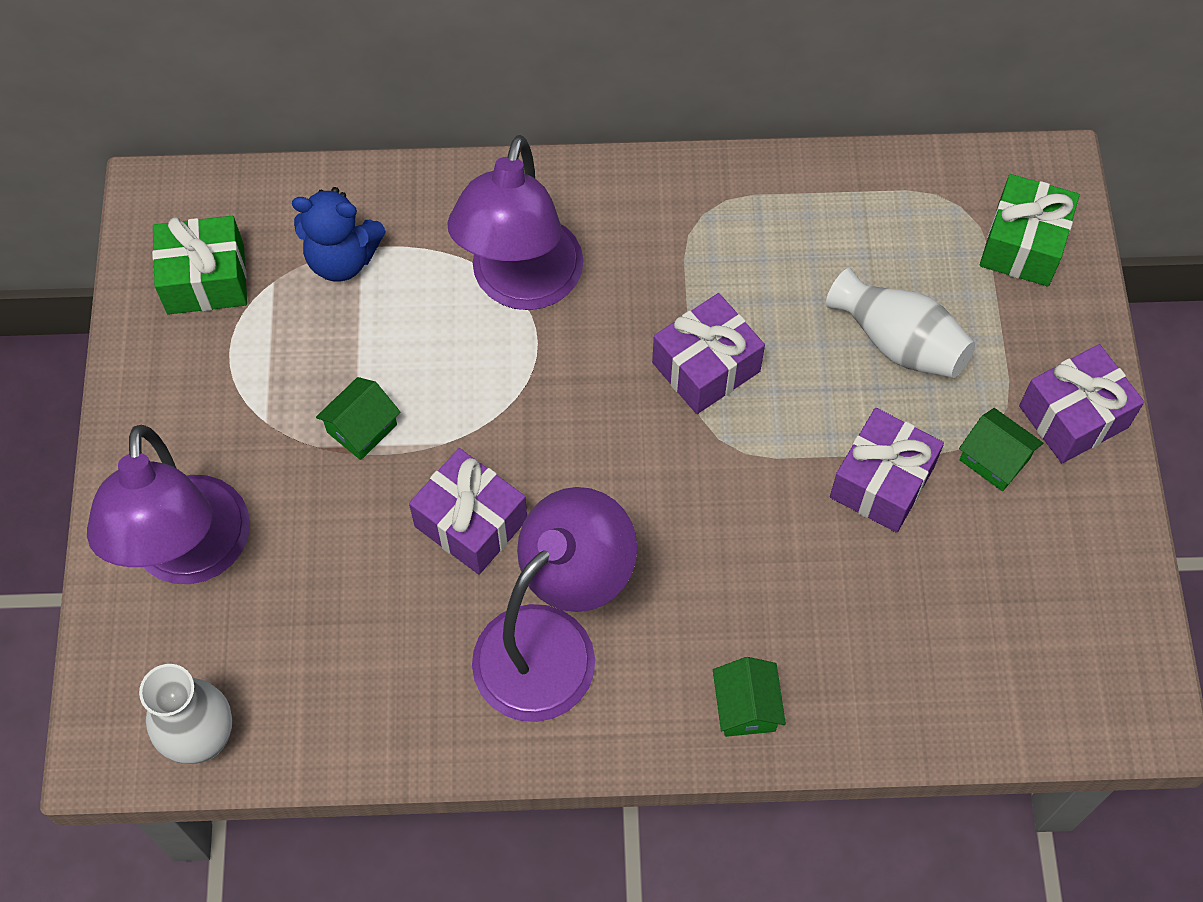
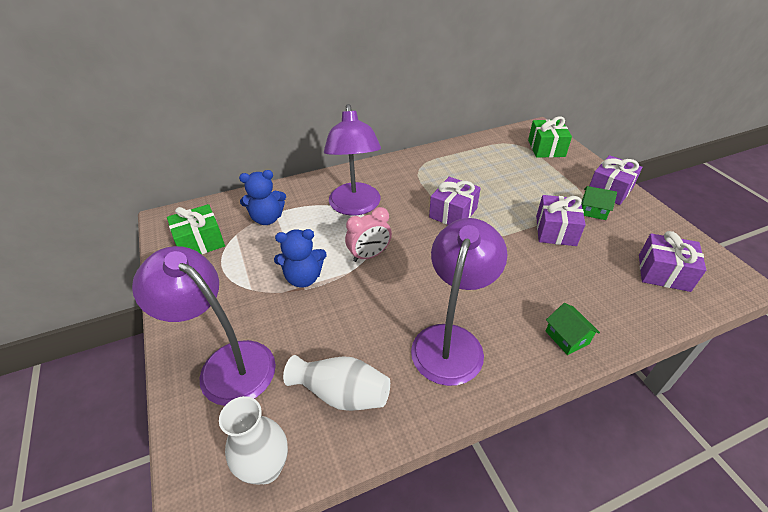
camera: 20 degrees left, 20 degrees down
purple lamp [87,425,250,584] -> purple lamp turned 150 degrees clockwise [132,246,276,406]
green house [316,377,400,460] -> blue teddy bear [274,229,327,288]
purple gift [409,448,527,575] -> purple gift moved to [639,231,706,292]
white vase [826,268,975,378] -> white vase moved to [283,355,390,411]
none -> pink clock [345,207,392,262]

